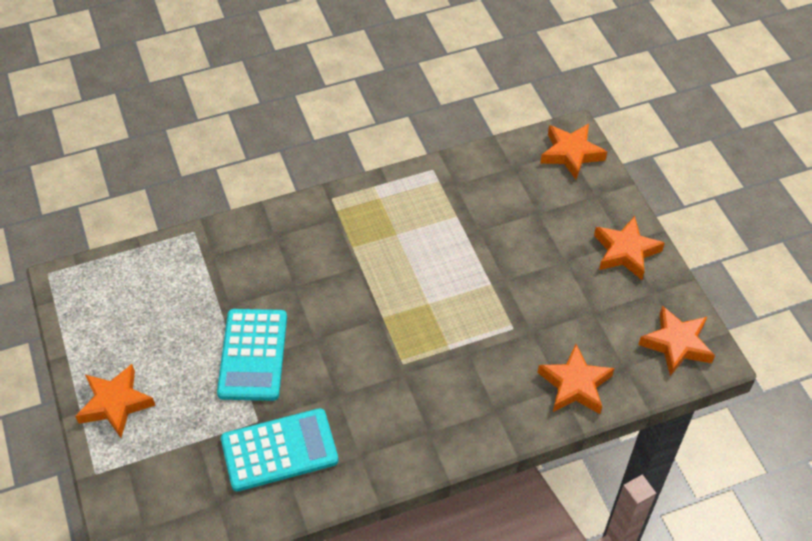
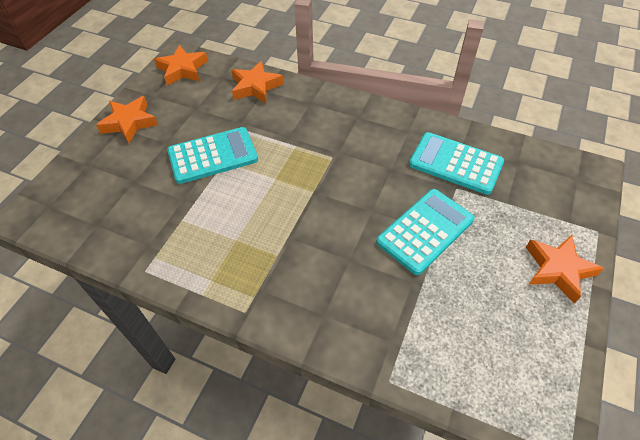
camera: 135 degrees left, 0 degrees up
orange star [540,124,607,180] -> none
none -> turquoise calculator [167,127,258,184]

